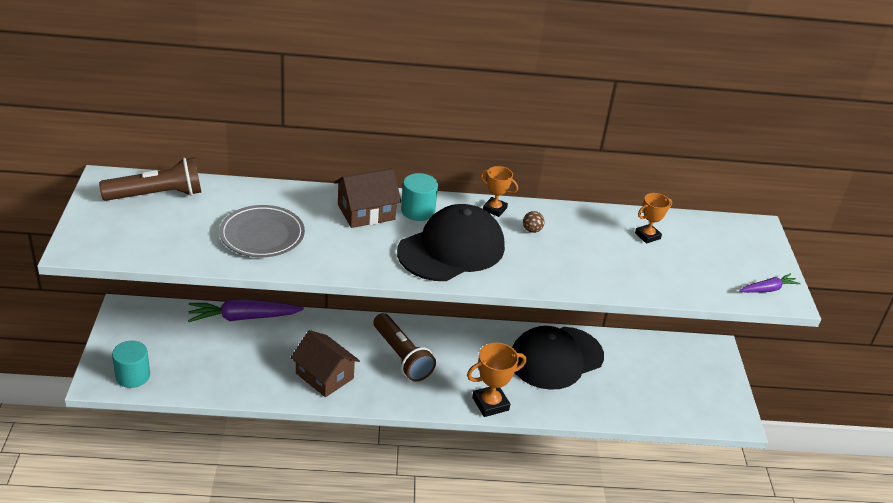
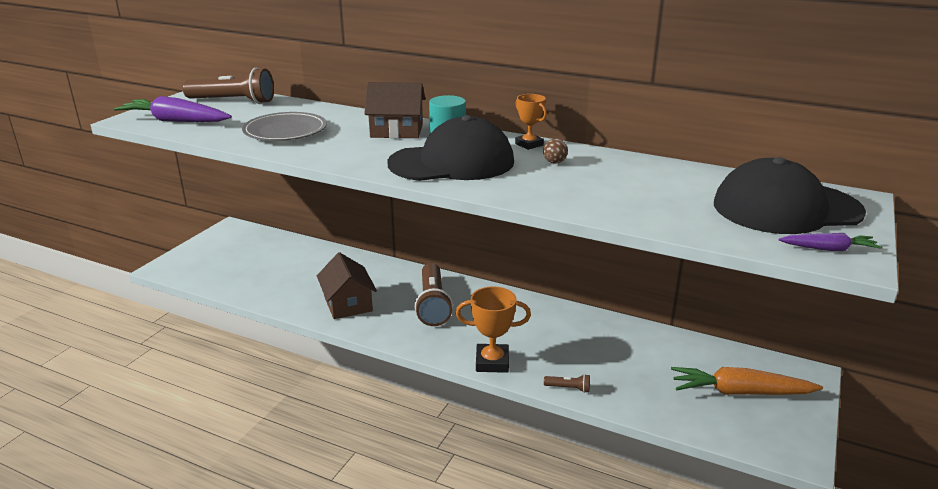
camera: 30 degrees right, 10 degrees down
turquoise cylinder [112,341,150,388] -> none
purple carrot [188,299,304,322] -> purple carrot moved to [114,96,232,122]
black cap [512,326,604,390] -> black cap moved to [714,157,866,234]
orange trophy [635,193,672,244] -> none
none -> brown flashlight [544,374,590,393]
none -> orange carrot [671,367,823,395]

